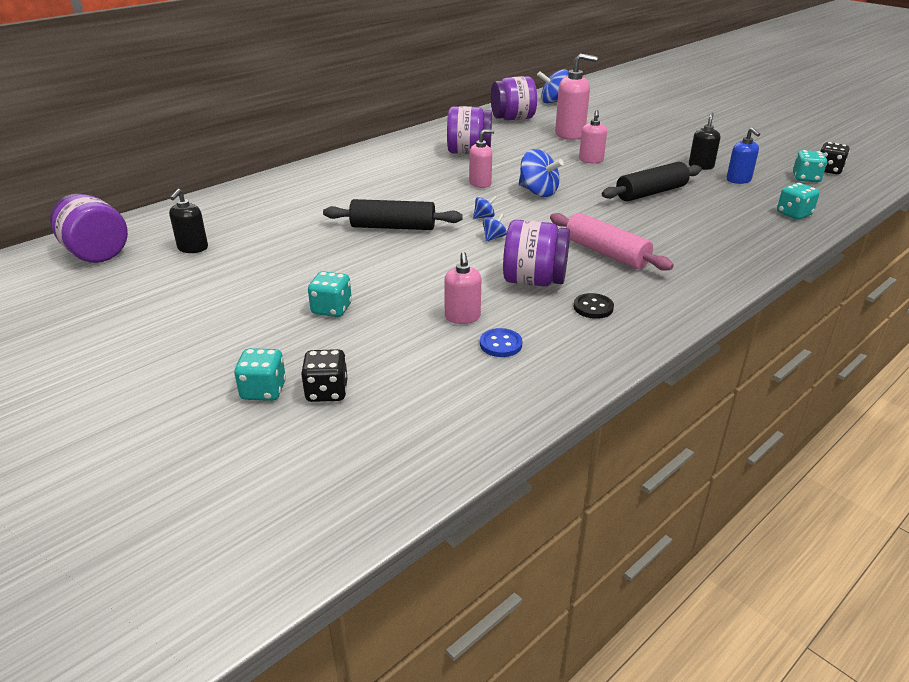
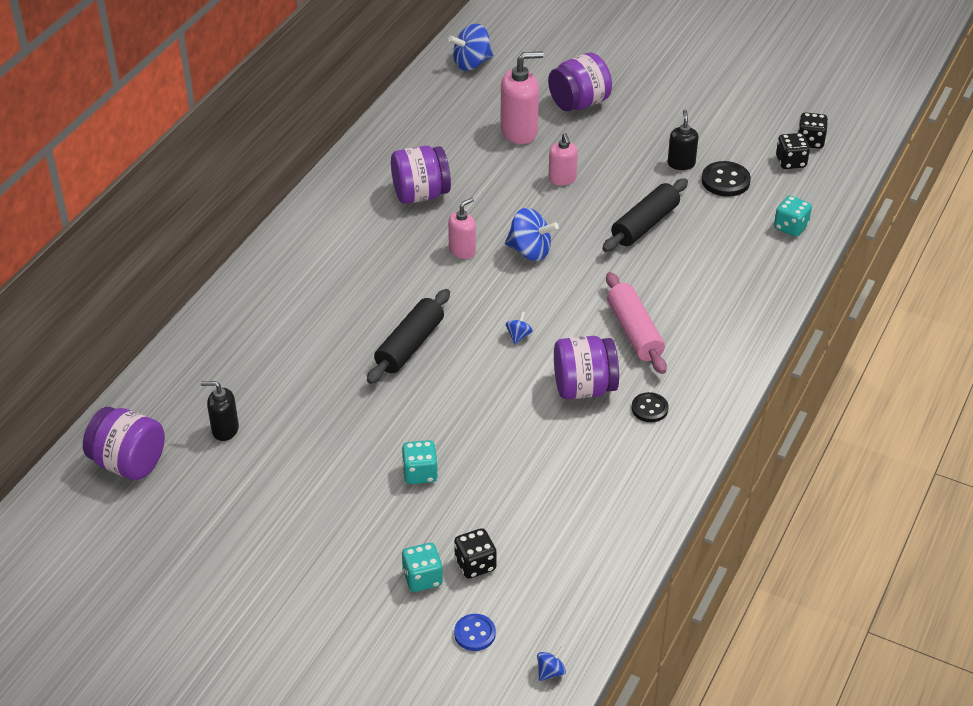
camera: 20 degrees left, 10 degrees up
black soap dispenser [169,189,208,253] -> black soap dispenser turned 105 degrees clockwise [201,381,239,441]
black rolling pin [323,199,463,230] -> black rolling pin turned 45 degrees counterclockwise [367,289,450,384]
pink soap dispenser [444,252,481,324] -> none
blue spinning top [473,196,497,219] -> blue spinning top moved to [537,646,566,681]
blue button [480,328,523,357] -> blue button moved to [454,614,496,651]
purple jar [491,76,537,120] -> purple jar moved to [548,52,612,112]
pink rolling pin [550,213,674,271] -> pink rolling pin turned 45 degrees clockwise [606,272,667,374]
blue soap dispenser [726,128,760,184] -> black button [702,161,751,197]
turquoise dice [793,150,827,182] -> black dice [776,133,810,169]

